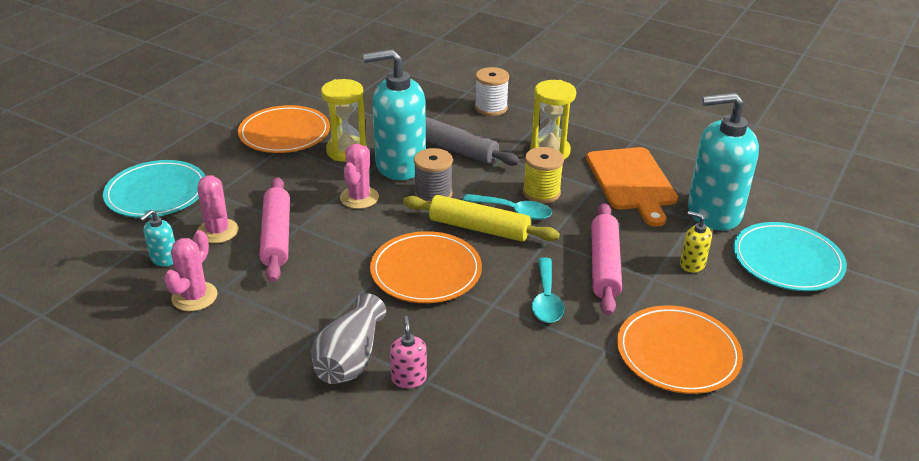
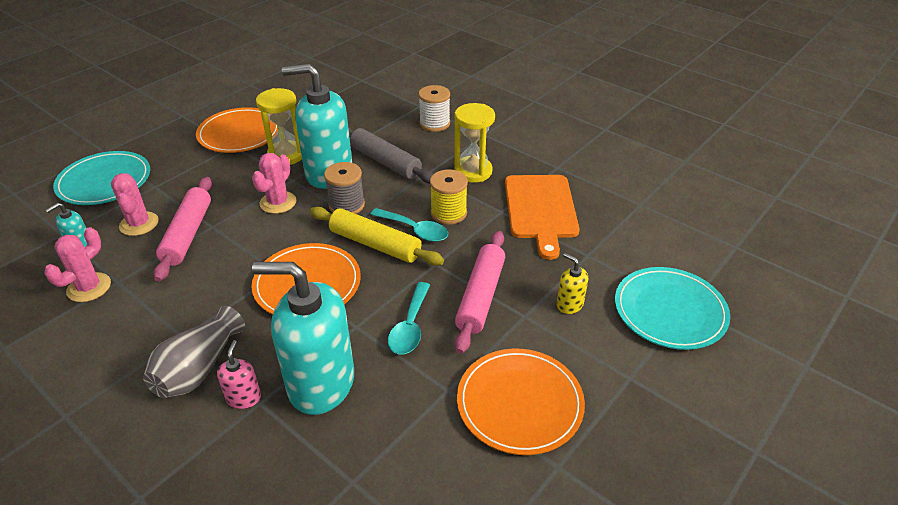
camera: 10 degrees right, 5 degrees up
turquoise soap dispenser [688,92,759,231] -> turquoise soap dispenser moved to [252,262,354,415]

